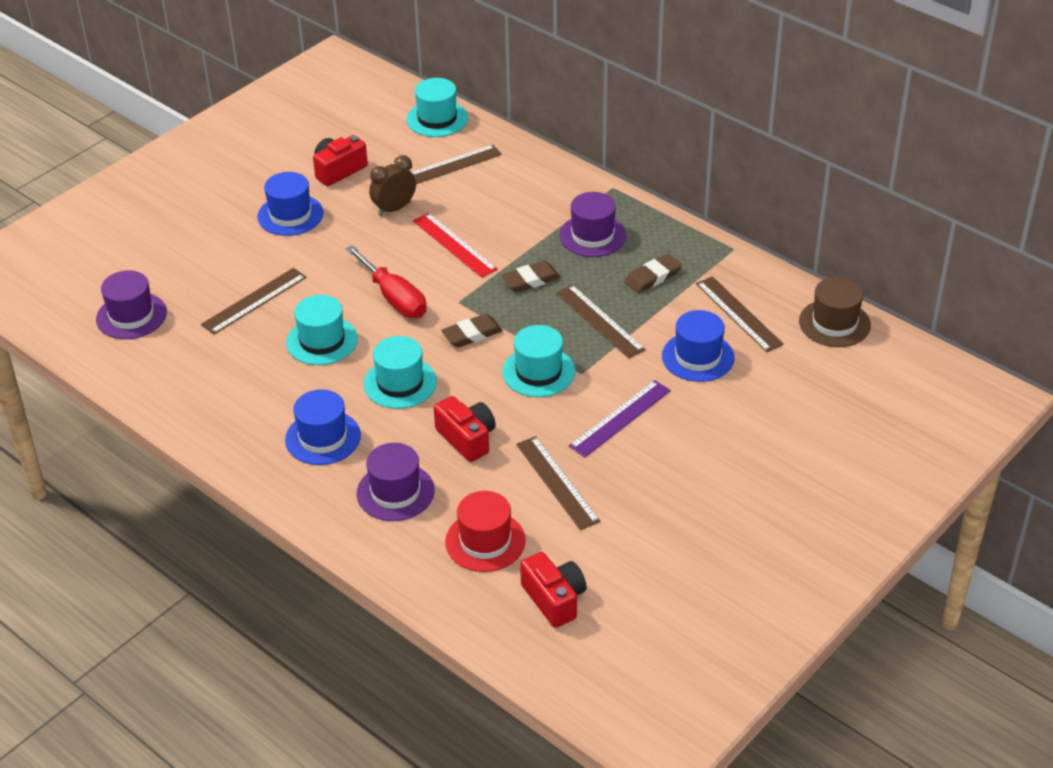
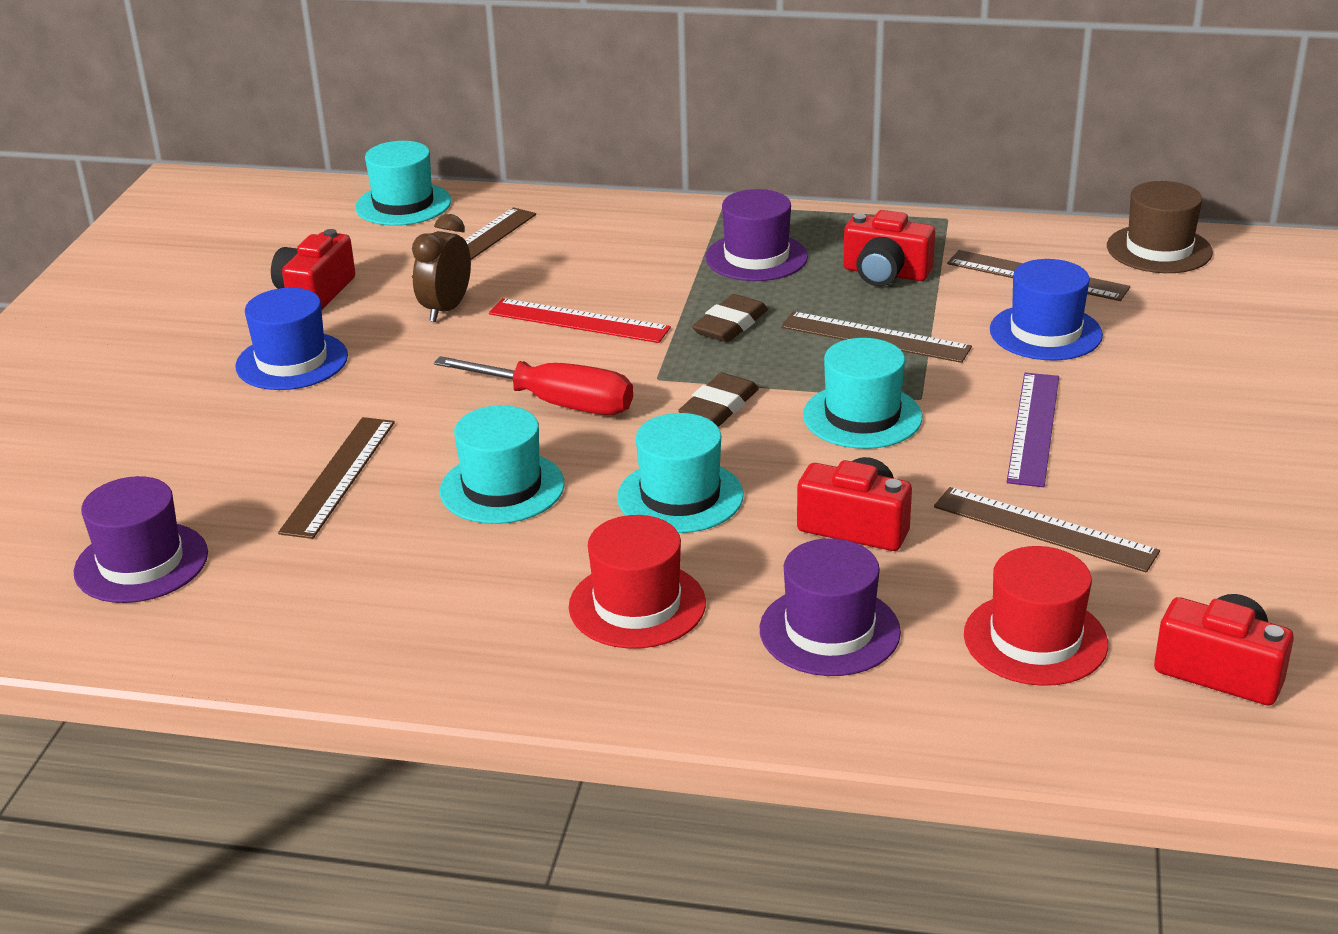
camera: 30 degrees left, 10 degrees down
blue hat [285,389,361,465] -> red hat [569,515,706,649]
brown eraser [625,254,682,293] -> red camera [843,210,935,286]

